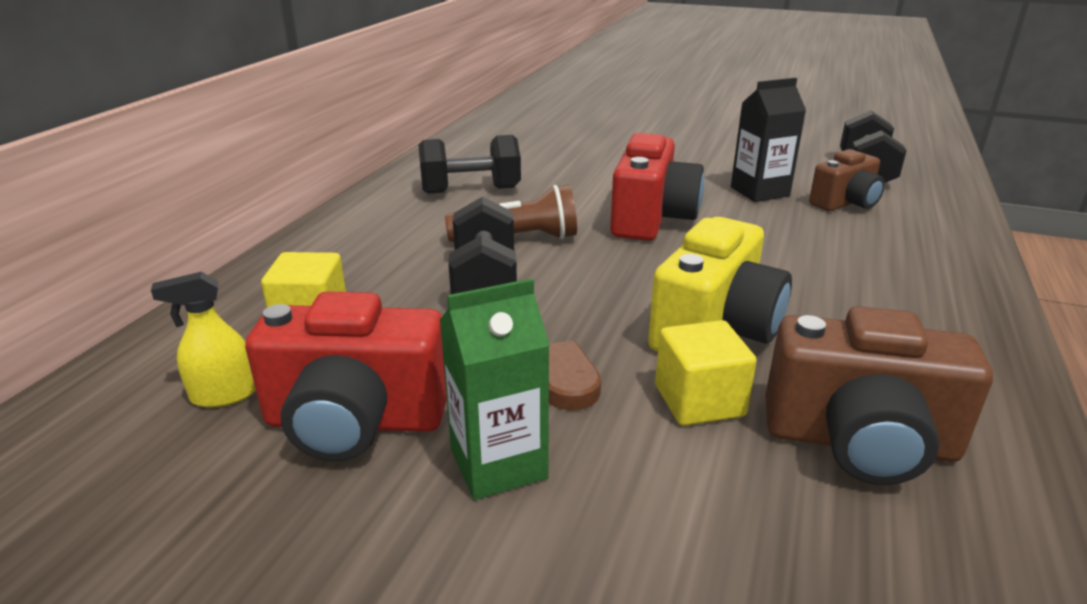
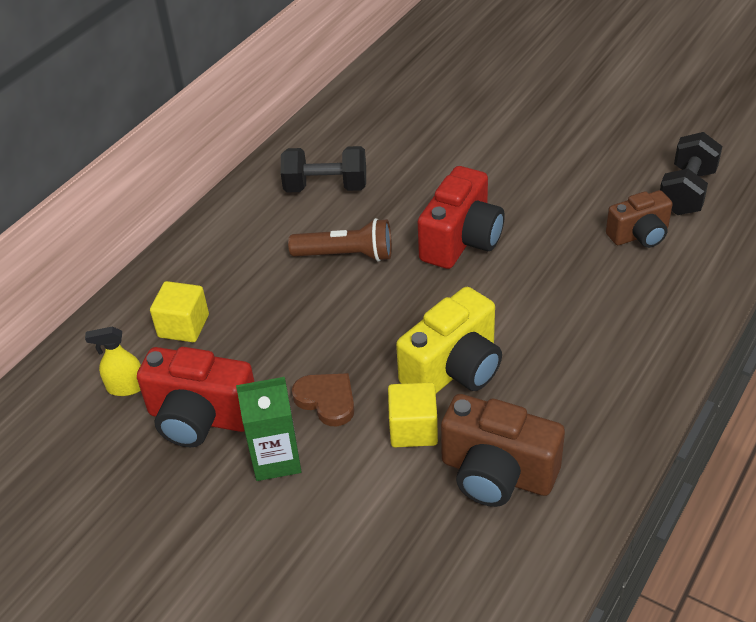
camera: 15 degrees right, 15 degrees up
black dumbbell [448,196,517,294] -> none
black carton [731,78,806,202] -> none

